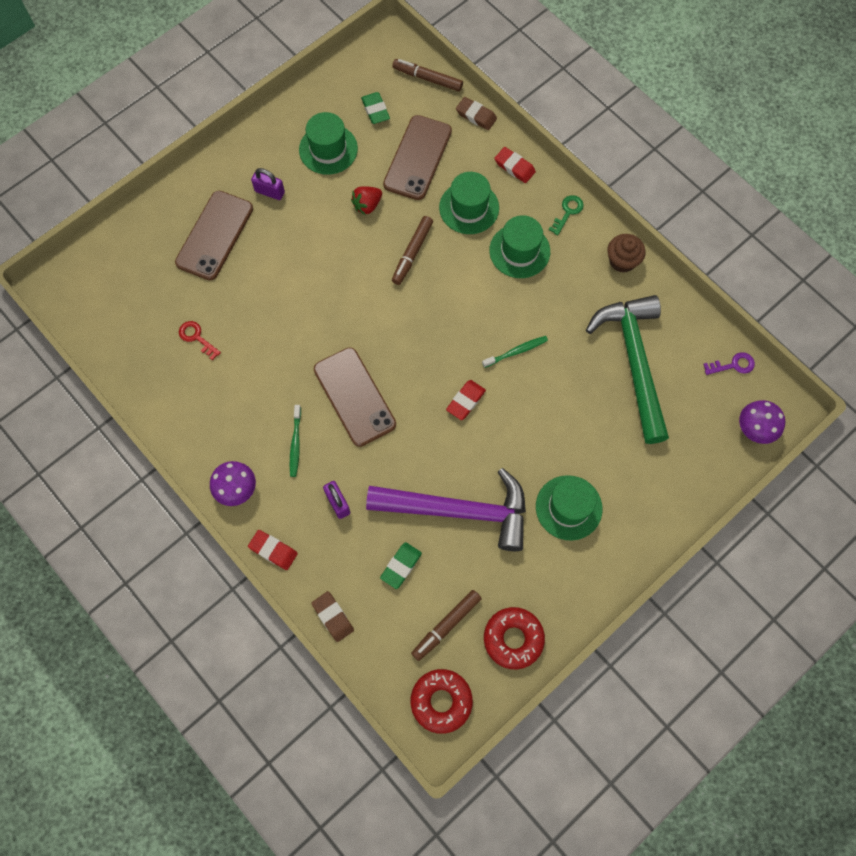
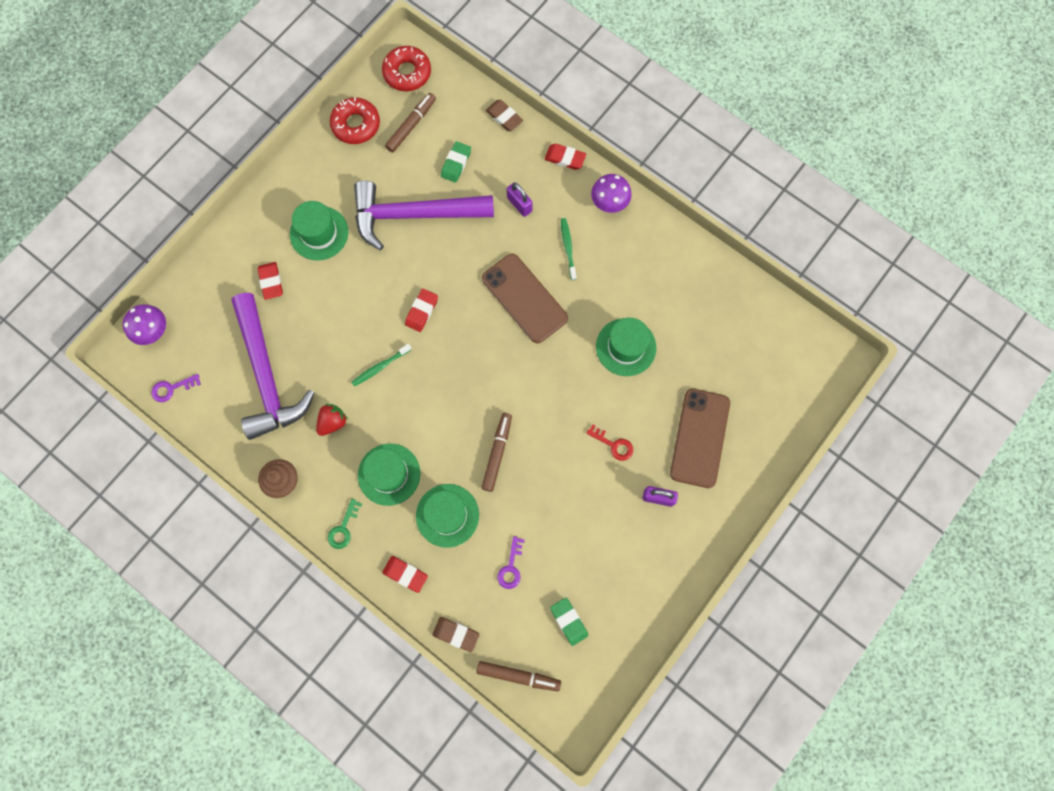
camera: 170 degrees right, 5 degrees up
red key [179,321,221,360] -> red key moved to [586,424,633,461]
green hat [299,112,358,175] -> green hat moved to [596,318,656,376]
red strawberry [351,186,382,215] -> red strawberry moved to [316,404,348,436]
brown phone [383,115,452,200] -> purple key [497,536,525,589]
green hammer [586,295,669,444] -> purple hammer [232,293,315,440]
none -> red eraser [258,262,283,300]

